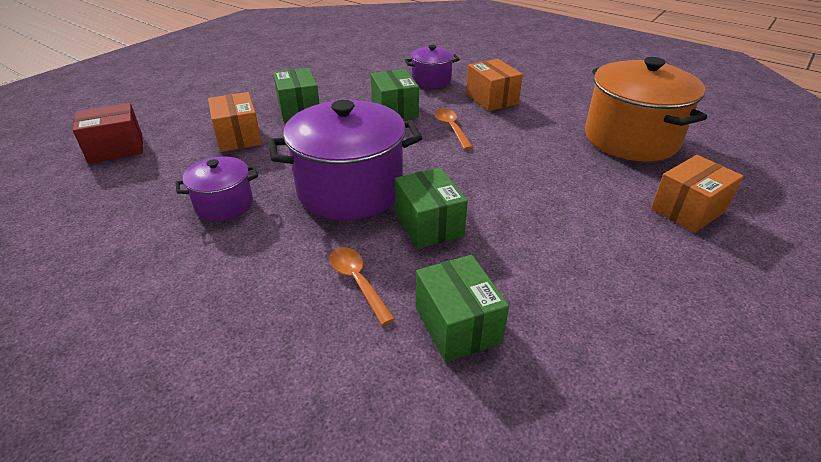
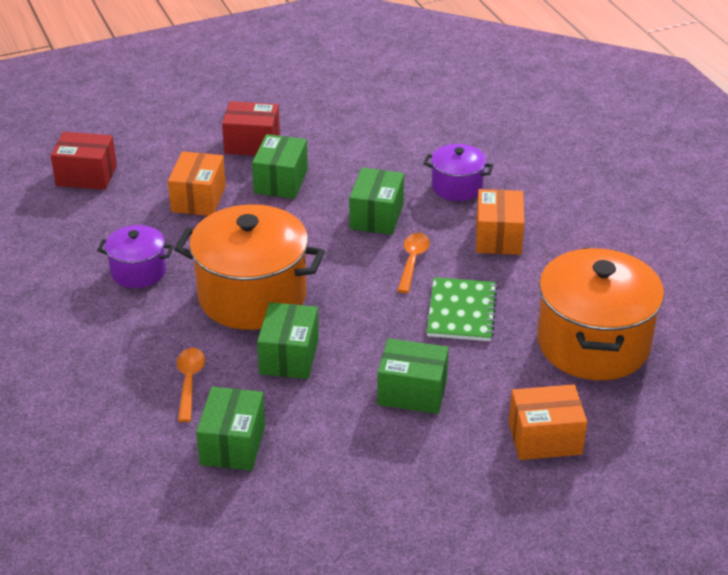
camera: 30 degrees right, 0 degrees up
purple pot [268,100,422,220] -> orange pot [174,204,325,330]
none -> red box [222,101,280,156]
none -> green box [377,338,449,414]
none -> green notebook [427,277,497,341]

